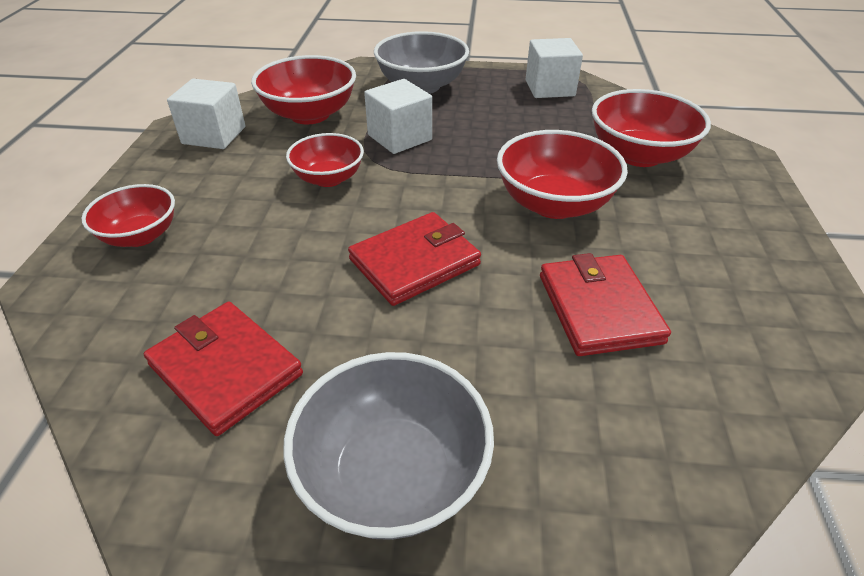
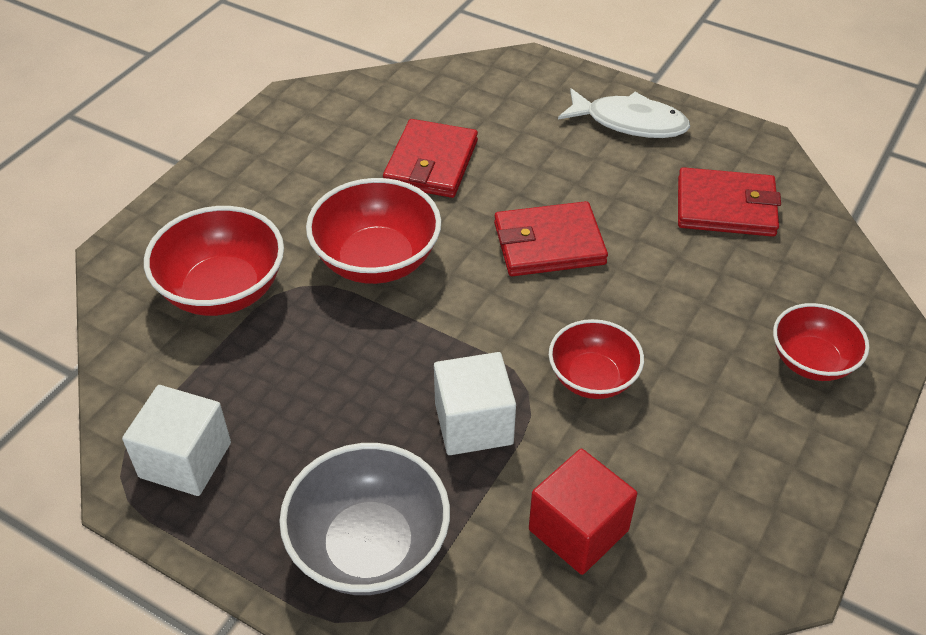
camera: 155 degrees left, 5 degrees up
red wallet [144,302,303,436] -> red wallet turned 60 degrees counterclockwise [678,167,781,237]
white cube [167,79,245,149] -> none
red bowl [251,55,356,124] -> red cube [529,449,637,575]
grey bowl [283,352,494,540] -> white fish [558,88,690,138]

